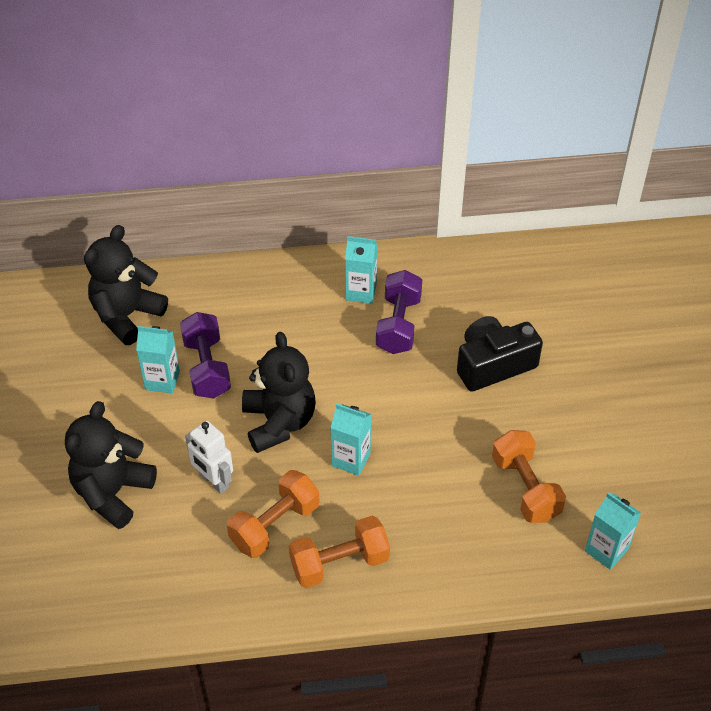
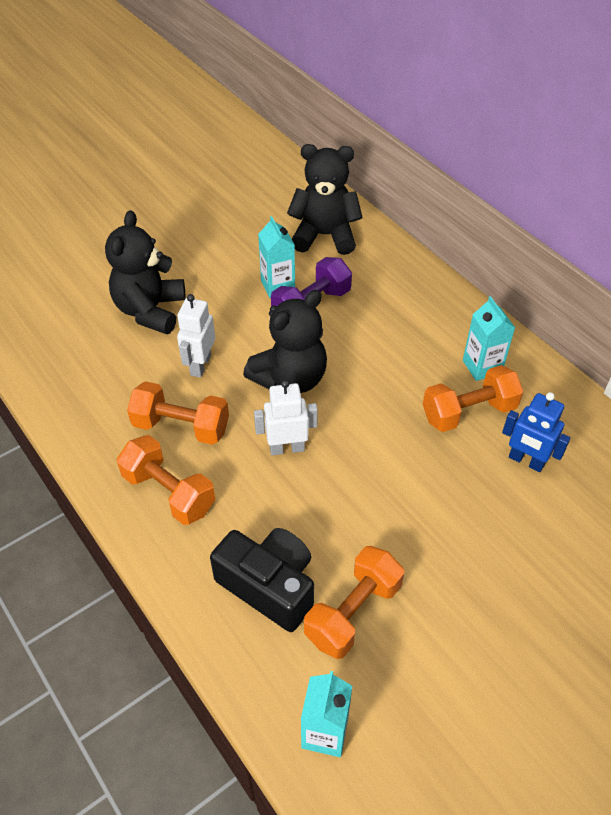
camera: 60 degrees right, 0 degrees up
black teddy bear [65,401,157,529] -> black teddy bear turned 75 degrees counterclockwise [105,210,185,334]
turquoise carton [330,404,371,476] -> white robot [254,380,318,455]
purple dumbbell [376,270,422,354] -> orange dumbbell [423,365,523,432]
black camera [457,316,543,392] -> black camera moved to [210,528,314,632]
none -> blue robot [502,392,570,472]

